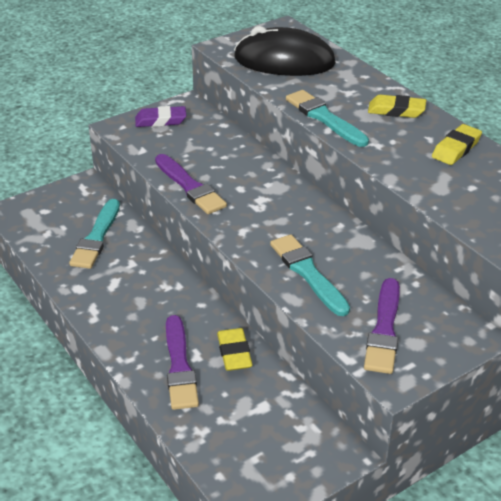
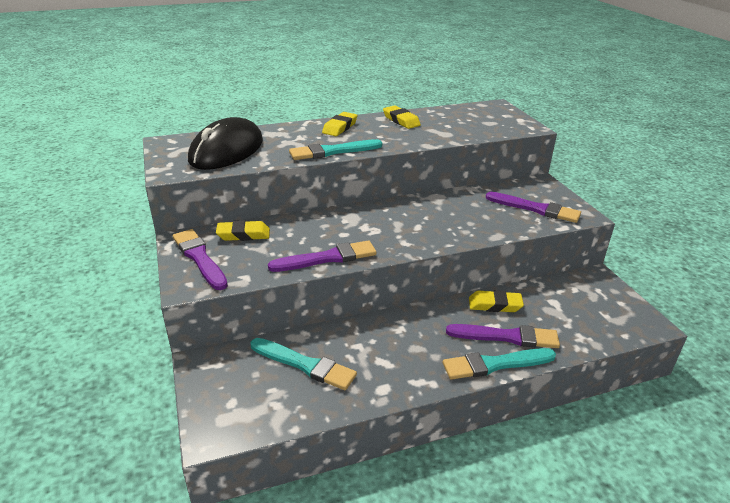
camera: 75 degrees left, 5 degrees down
purple eraser [135,106,186,127] -> purple brush [173,229,228,290]
turquoise brush [270,235,350,316] -> turquoise brush moved to [443,348,556,380]
none -> yellow eraser [216,220,270,241]

